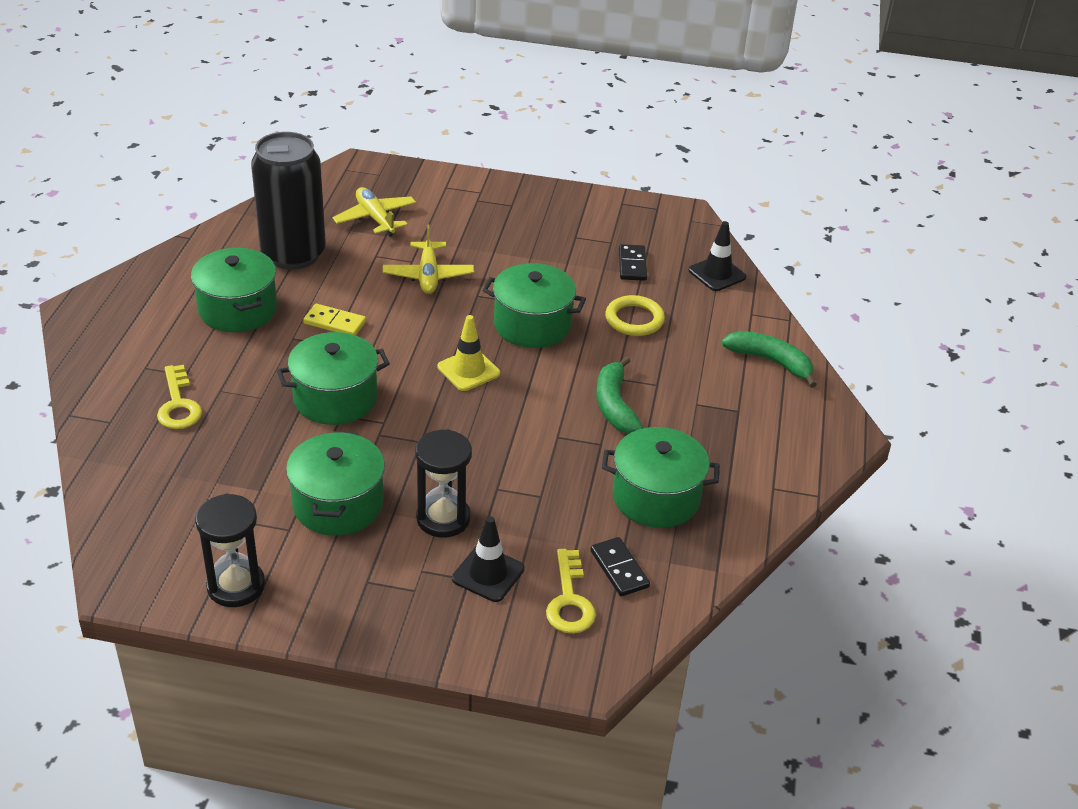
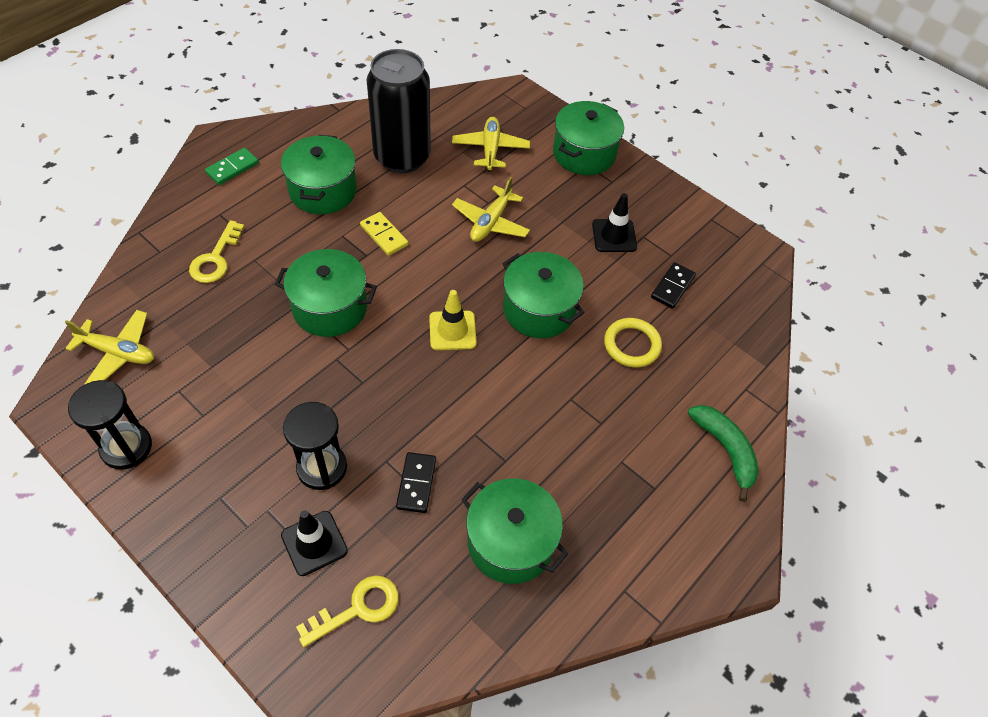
camera: 30 degrees right, 15 degrees up
green pot [286,431,385,536] -> green pot moved to [553,101,624,175]
yellow key [546,549,596,634] -> yellow key turned 150 degrees counterclockwise [296,575,399,647]
black domino [590,537,650,596] -> black domino moved to [396,452,436,513]
green banana [596,356,643,434] -> none
black traffic cone [689,221,746,291] -> black traffic cone moved to [592,193,637,252]
none -> yellow plane [65,310,154,385]
none -> green domino [205,148,259,185]

